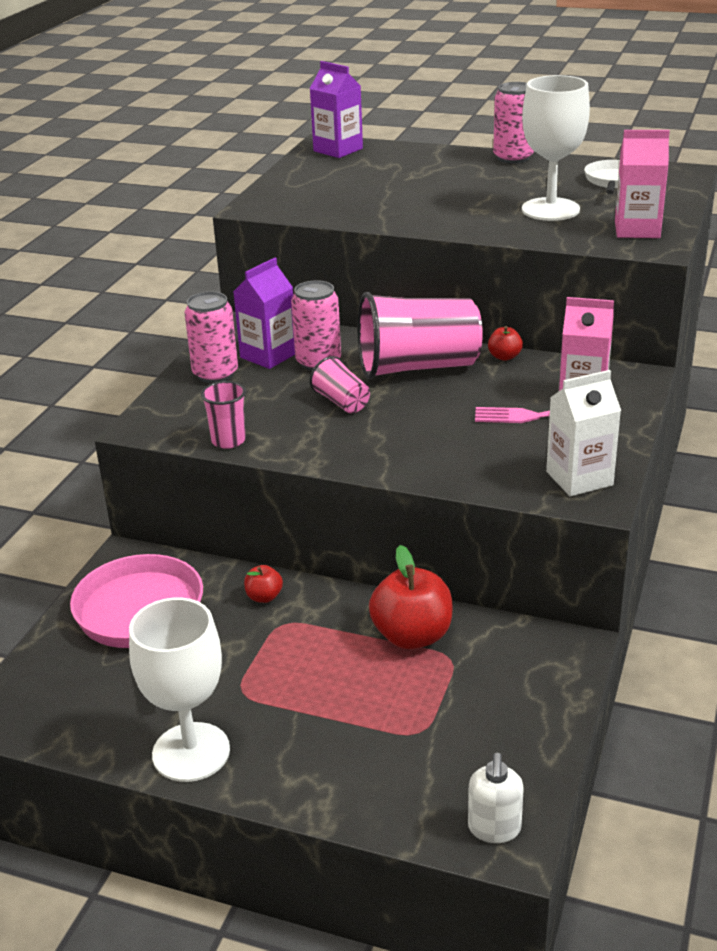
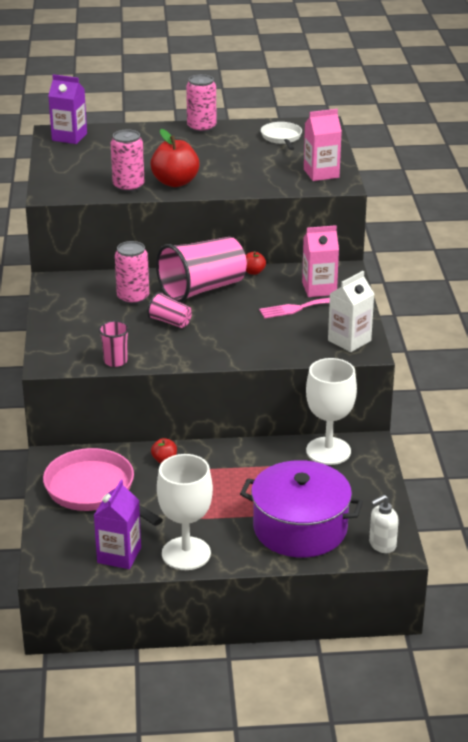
camera: 25 degrees left, 0 degrees up
pink can [184,291,238,383] -> pink can moved to [111,129,144,192]
purple carton [233,258,295,369] -> purple carton moved to [94,480,141,569]
red apple [369,545,452,649] -> red apple moved to [150,129,200,187]
white soap dispenser [468,753,524,843] -> white soap dispenser turned 75 degrees clockwise [369,495,399,553]
white goblet [522,75,590,221] -> white goblet moved to [306,358,357,465]
none -> purple pot [240,460,363,558]

